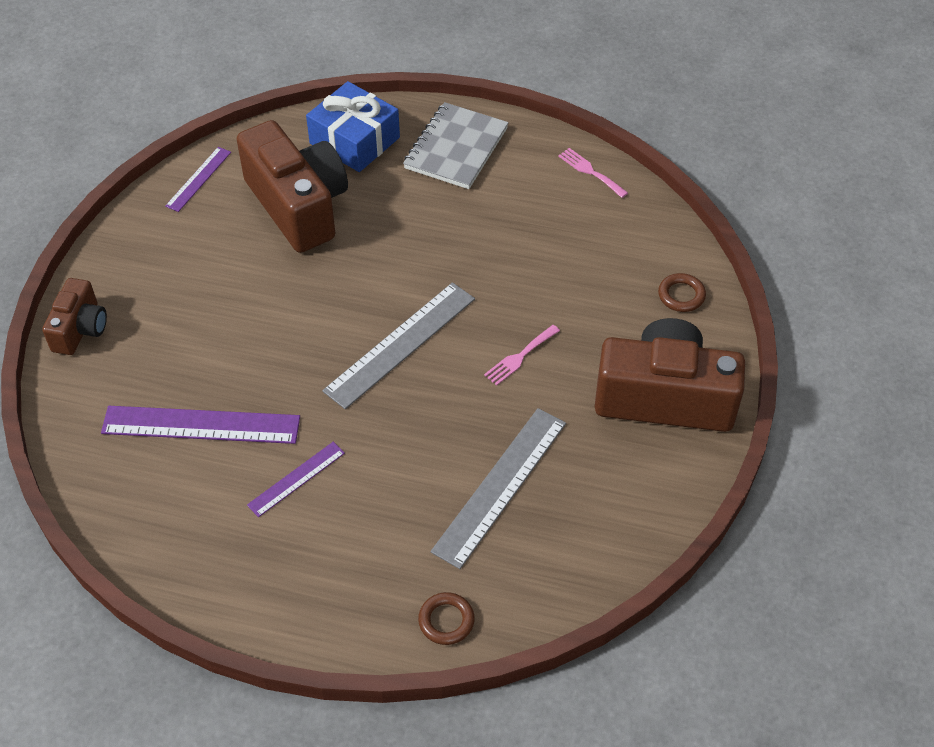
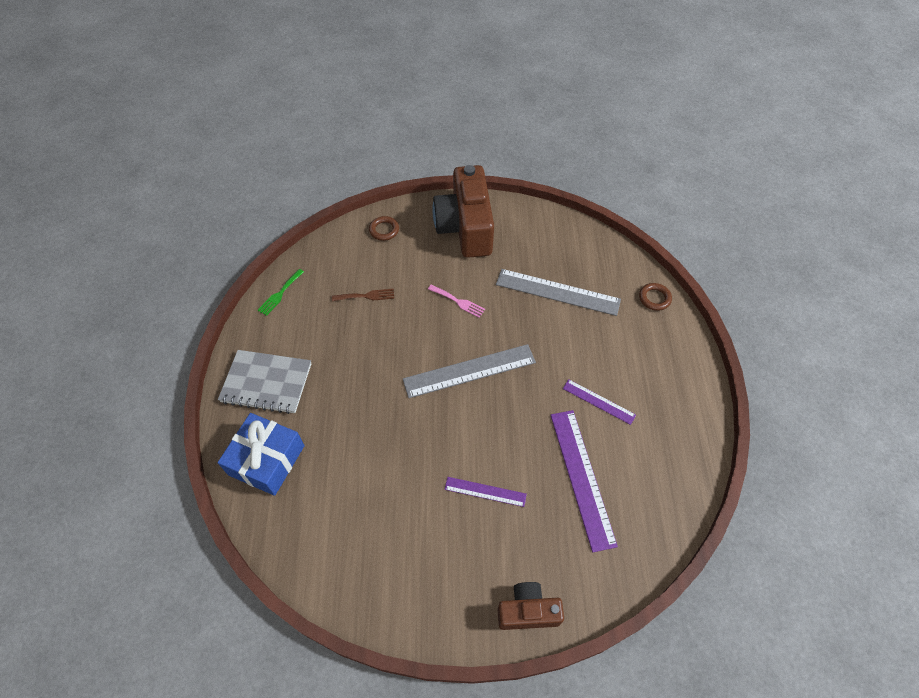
camera: 105 degrees left, 5 degrees up
purple ruler [165,147,231,212] -> purple ruler moved to [444,477,527,507]
brown camera [237,120,348,253] -> none
grey ruler [322,282,475,409] -> grey ruler turned 45 degrees counterclockwise [403,344,536,398]
pink fork [558,148,628,198] -> green fork [258,269,304,316]
none -> brown fork [332,289,394,301]

